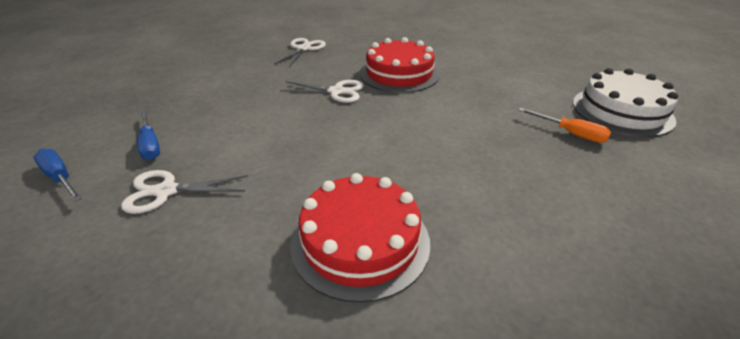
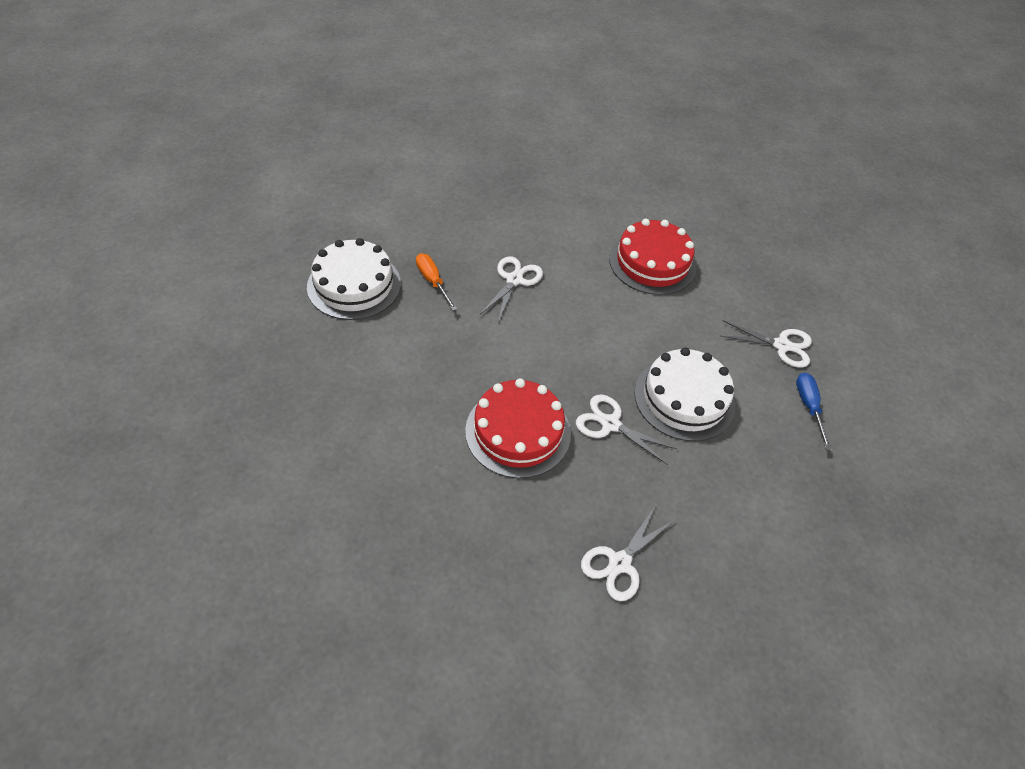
camera: 160 degrees left, 15 degrees up
blue screwdriver [34,149,82,201] -> none
none -> white scissors [480,256,543,322]
none -> white cake [634,347,735,441]

